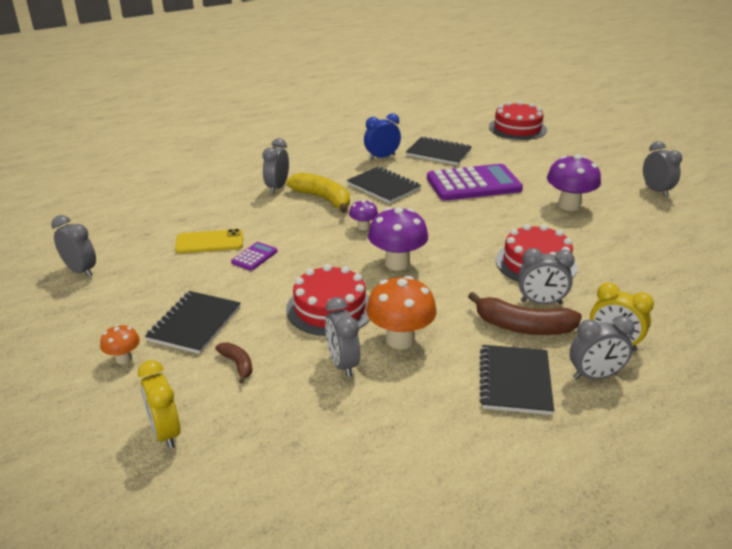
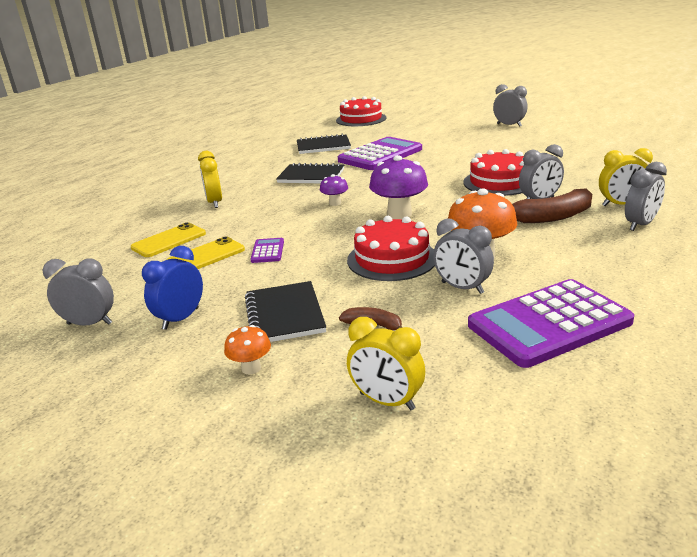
camera: 30 degrees left, 5 degrees down
grey clock [262,138,289,194] -> yellow clock [198,151,222,208]
yellow banana [286,173,350,213] -> none
blue clock [364,113,401,160] -> blue clock moved to [142,246,203,330]
black notebook [480,345,554,415] -> none
purple mushroom [547,154,601,211] -> none
none -> yellow phone [131,222,206,257]
none -> purple calculator [468,279,634,368]

